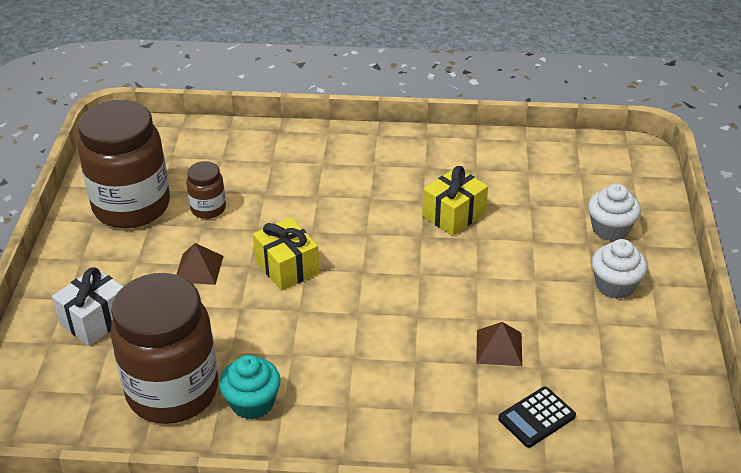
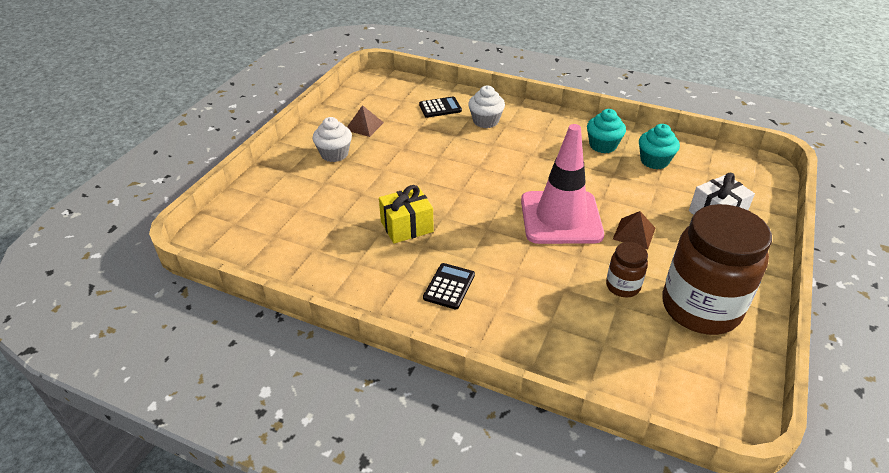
camera: 160 degrees left, 0 degrees up
brown jar [110,273,218,424] -> turquoise cupcake [639,124,680,169]
yellow gift [253,217,319,291] -> pink traffic cone [521,124,604,244]
brown pyramid [476,322,522,366] -> brown pyramid moved to [347,105,384,137]
white cupcake [588,184,641,241] -> white cupcake moved to [468,86,505,128]
none -> black calculator [423,263,475,309]

